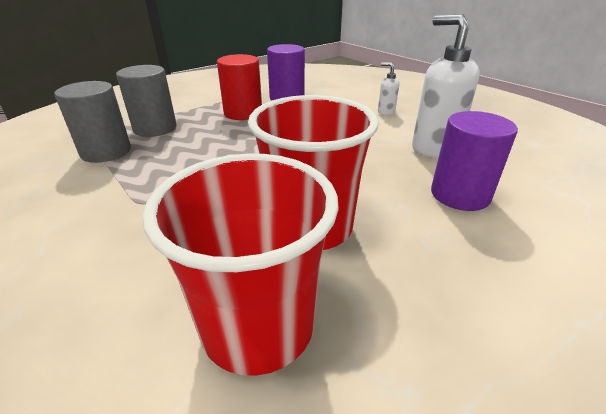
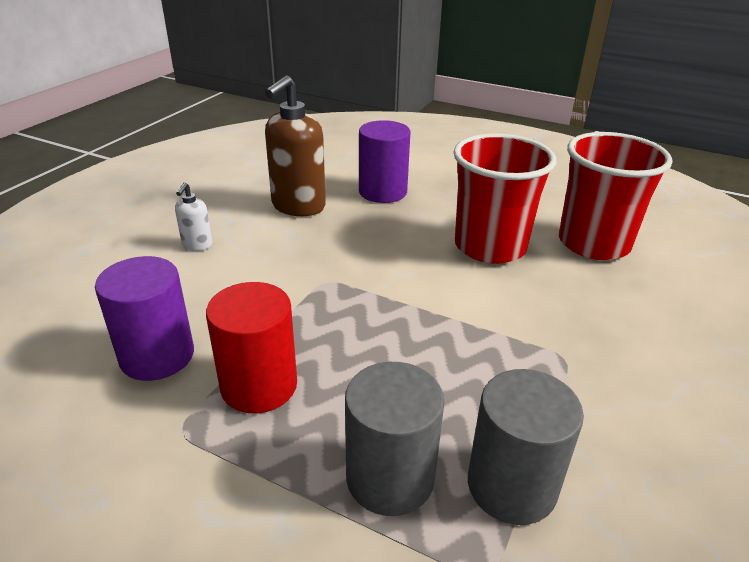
camera: 115 degrees left, 0 degrees up
white soap dispenser [412,14,480,157] -> brown soap dispenser [265,75,326,216]

